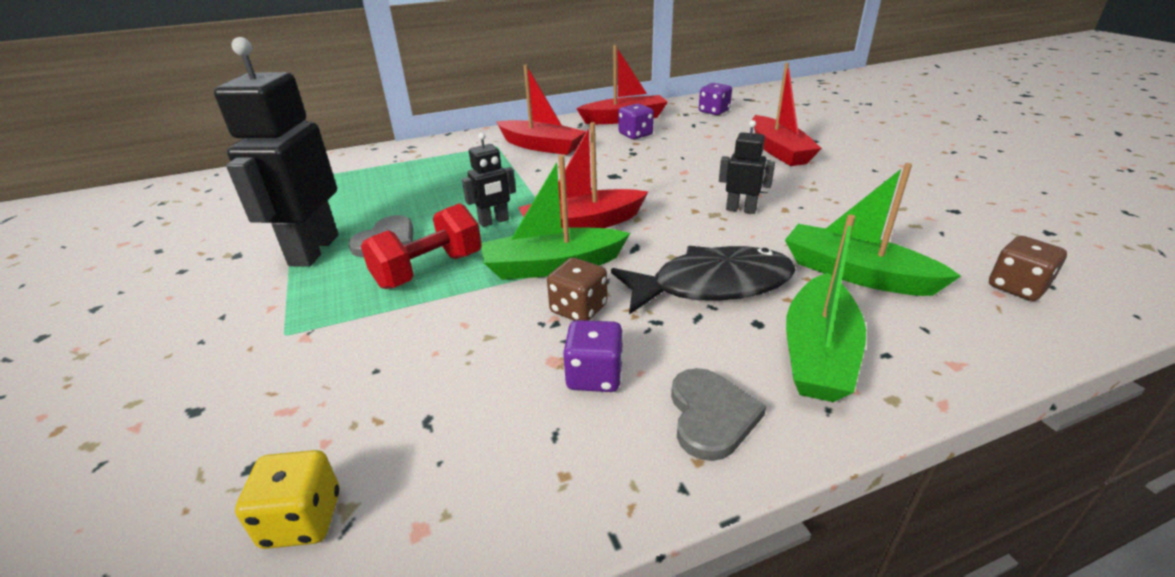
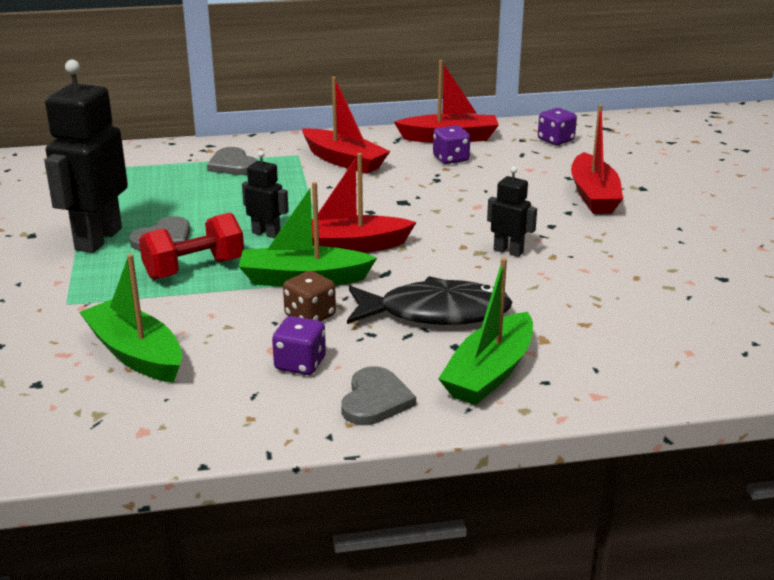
camera: 10 degrees right, 5 degrees down
yellow dice [235,450,340,549] -> none
black robot [462,133,516,227] -> black robot turned 135 degrees counterclockwise [242,151,289,238]
green boat [785,163,961,296] -> green boat moved to [79,254,182,383]
brown dice [989,236,1067,301] -> none
none -> grey heart [207,147,257,175]

